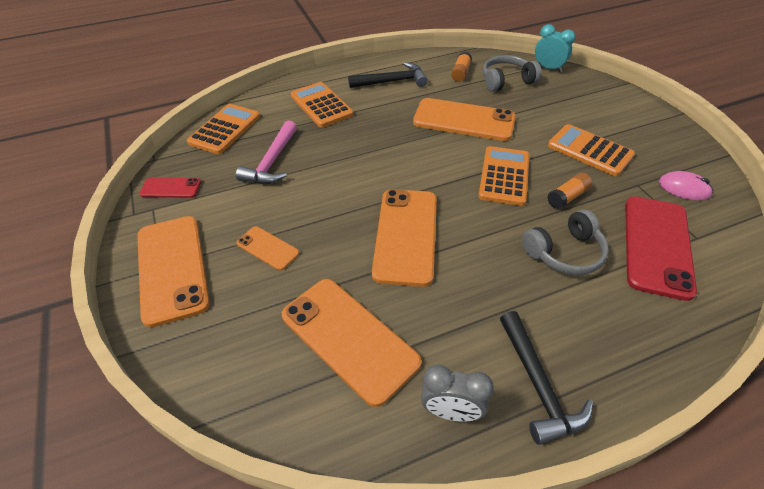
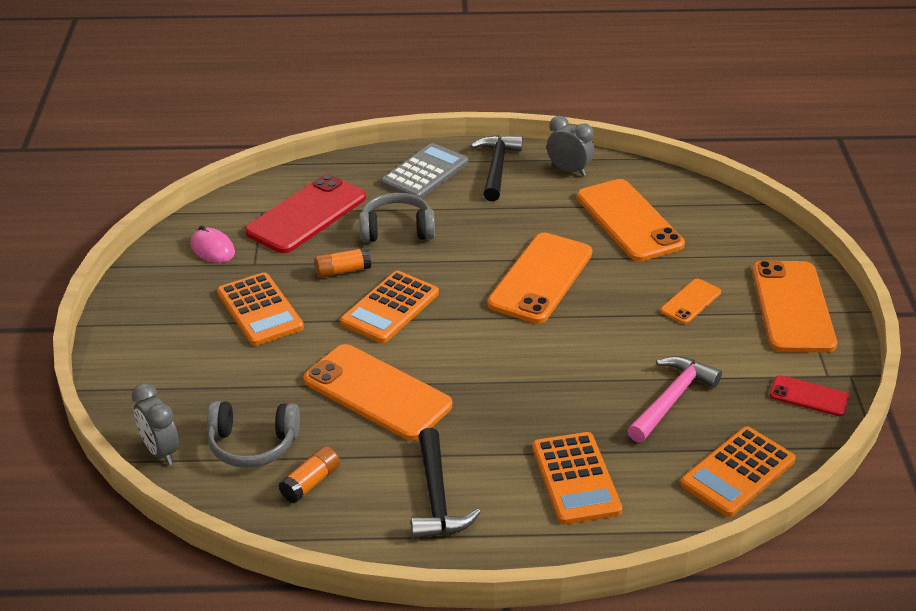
camera: 160 degrees left, 10 degrees down
orange phone [237,226,299,270] -> orange phone turned 75 degrees clockwise [660,279,721,324]
black hammer [348,62,428,88] -> black hammer turned 105 degrees counterclockwise [411,428,481,539]
turquoise clock [535,24,575,72] -> grey clock [132,383,179,465]
none -> grey calculator [381,143,468,199]

